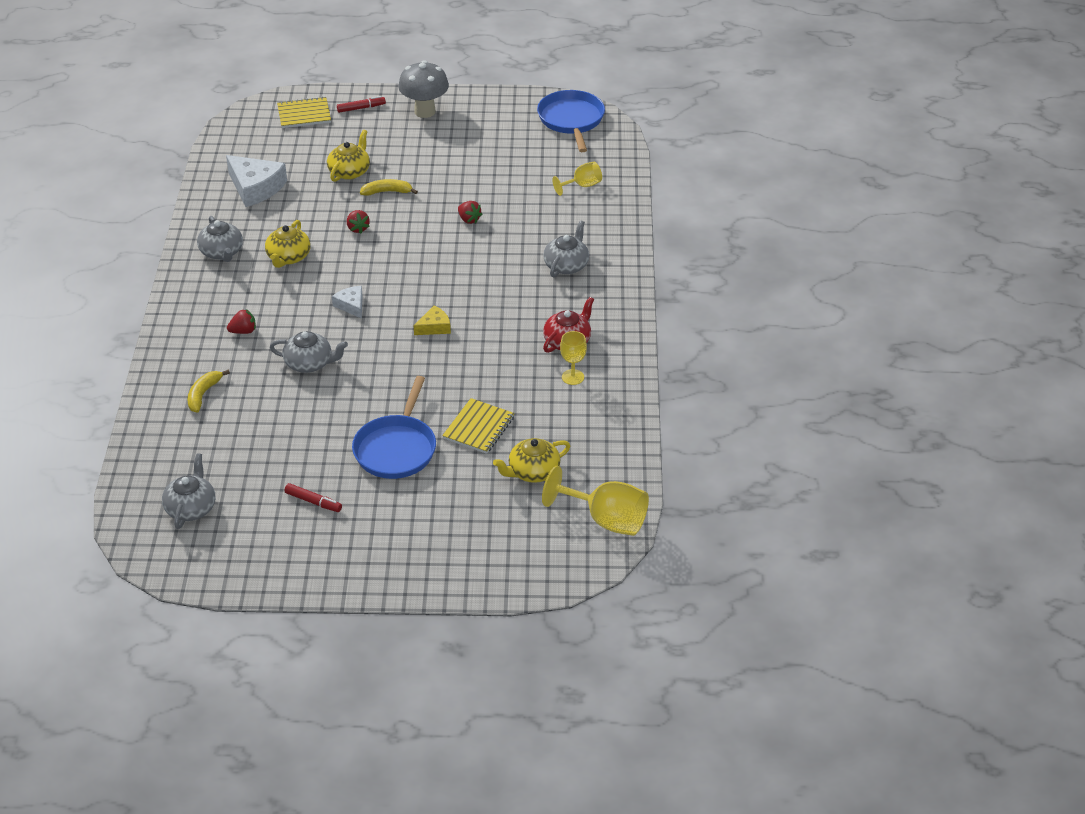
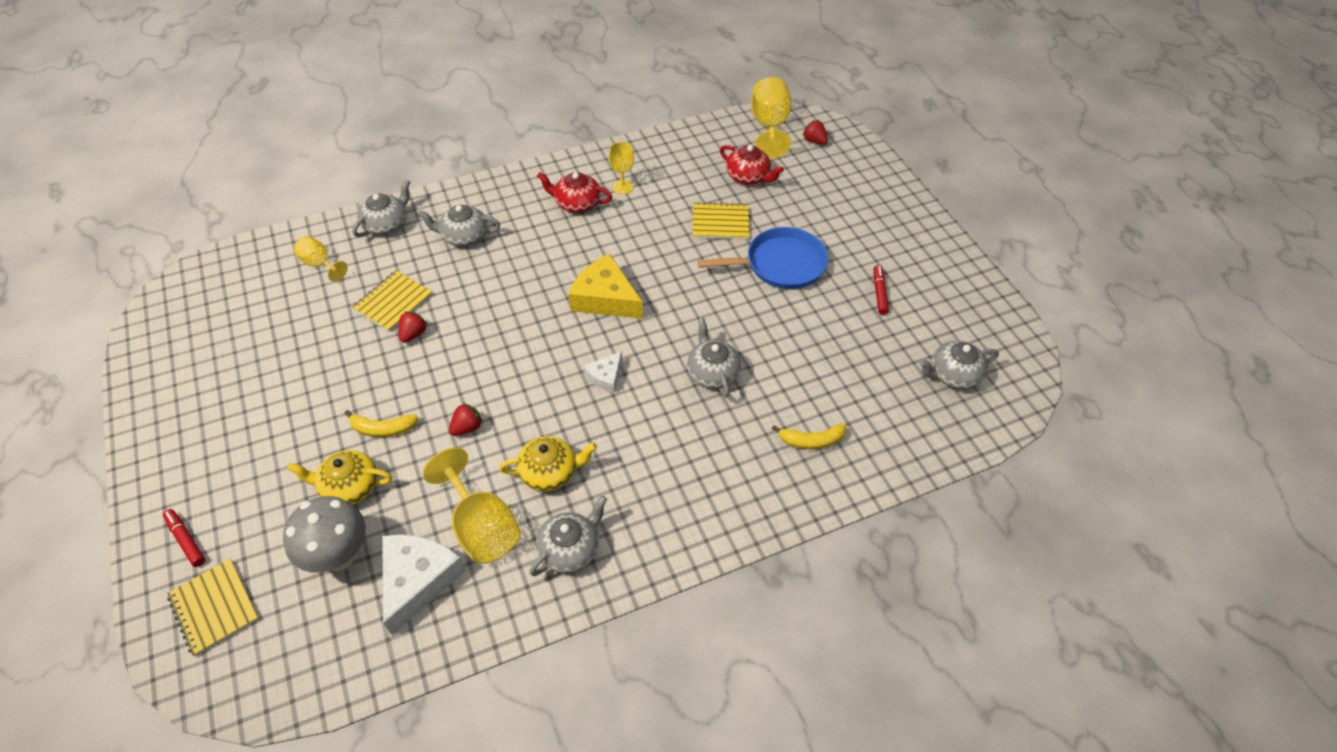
camera: 115 degrees left, 10 degrees up
red strawberry [227,309,256,334] -> red strawberry moved to [802,120,828,145]
yellow banana [360,179,418,196] -> yellow banana turned 60 degrees counterclockwise [344,410,418,437]
grey mushroom [398,60,449,118] -> grey mushroom moved to [283,496,366,572]
yellow cheese [414,306,451,335] -> yellow cheese [569,254,643,319], size x1.87
yellow teapot [493,438,570,483] -> red teapot [720,145,784,185]
blue pan [537,90,605,152] -> none
none -> grey teapot [352,179,410,237]
none -> yellow notebook [352,270,432,332]
none -> yellow goblet [423,447,521,564]

